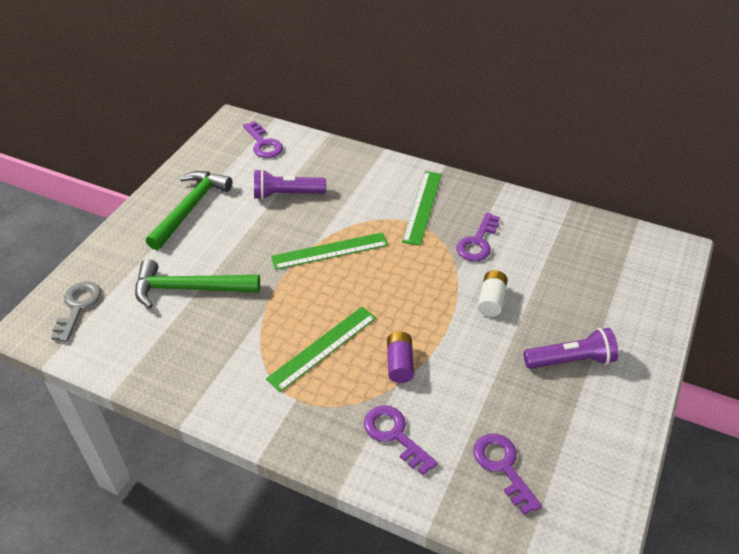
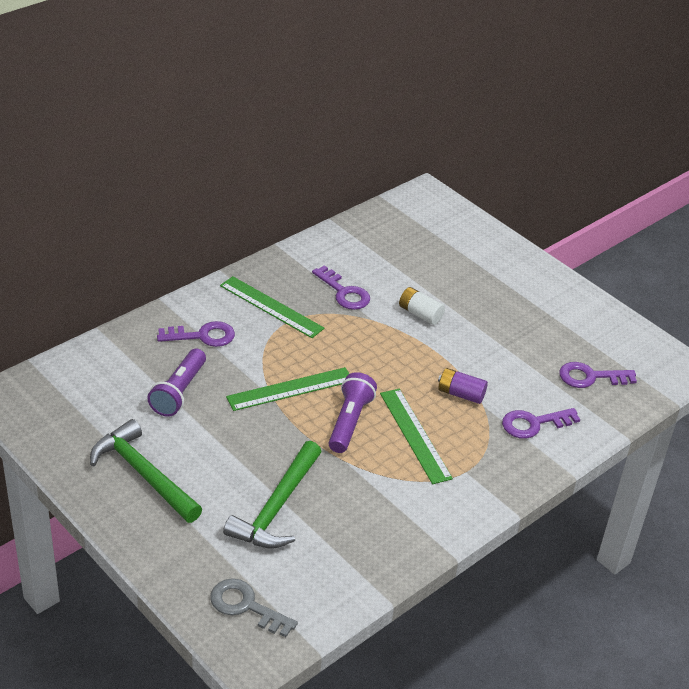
camera: 70 degrees left, 5 degrees down
purple key [243,121,283,158] -> purple key moved to [157,321,235,347]
green ruler [271,232,388,270] -> green ruler turned 60 degrees clockwise [226,367,349,411]
purple flashlight [524,328,618,369] -> purple flashlight moved to [329,372,377,453]

